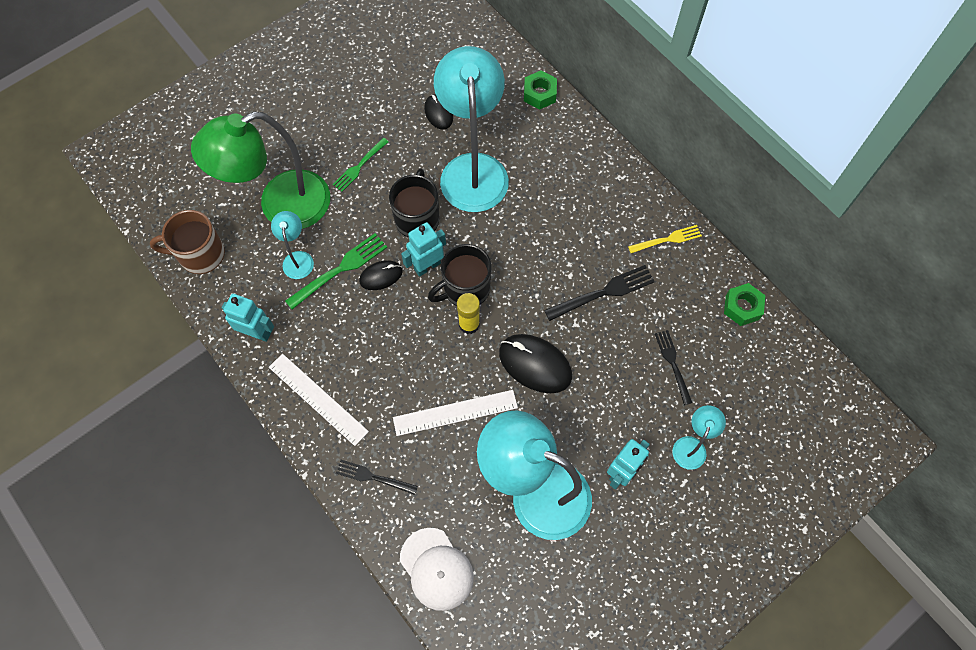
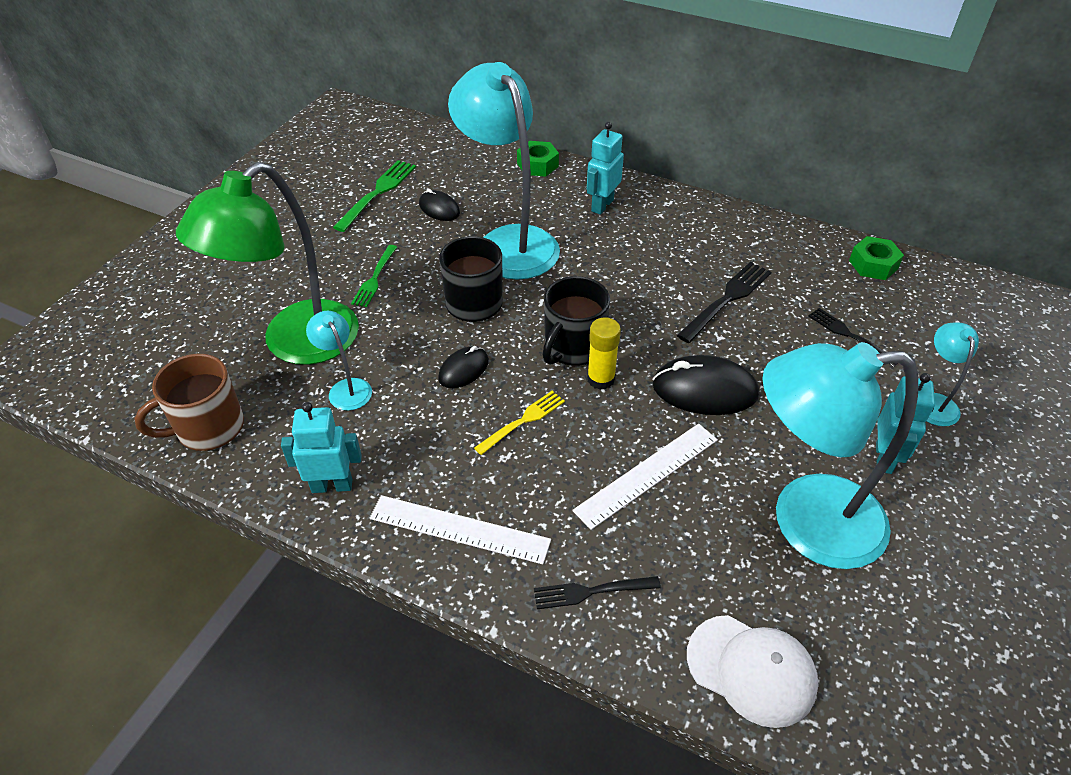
camera: 25 degrees left, 20 degrees down
green fork [285,233,387,310] -> green fork moved to [333,160,416,232]
turquoise robot [401,222,446,277] -> turquoise robot moved to [587,122,624,215]
yellow fork [628,225,702,253] -> yellow fork moved to [474,391,565,455]

